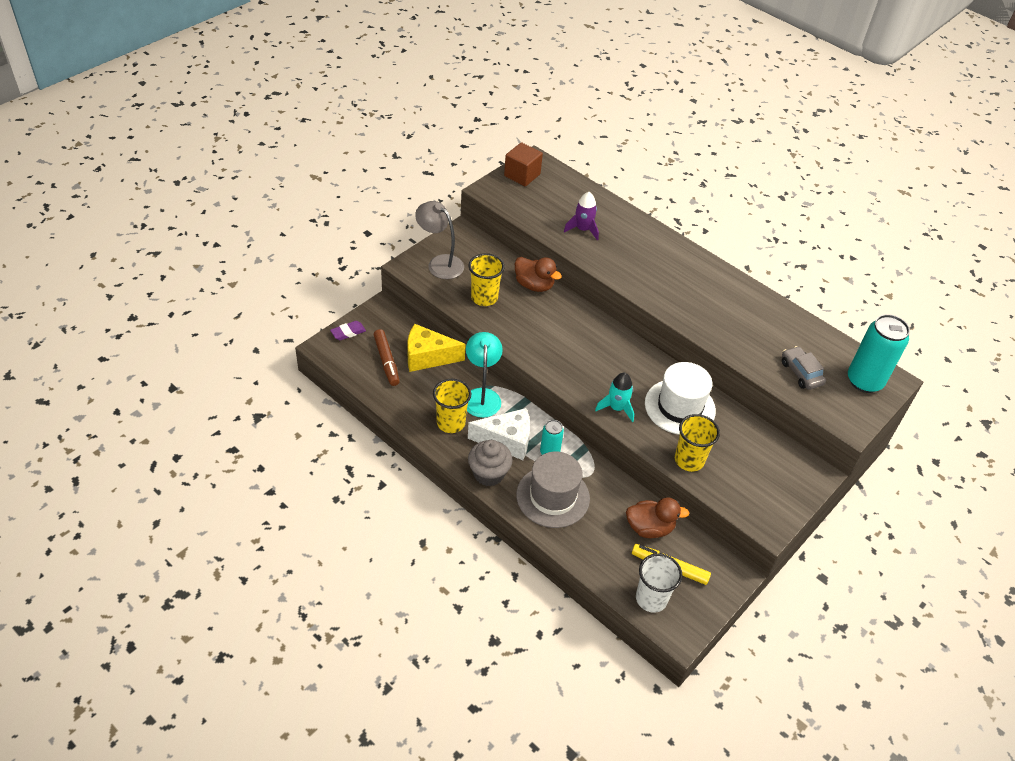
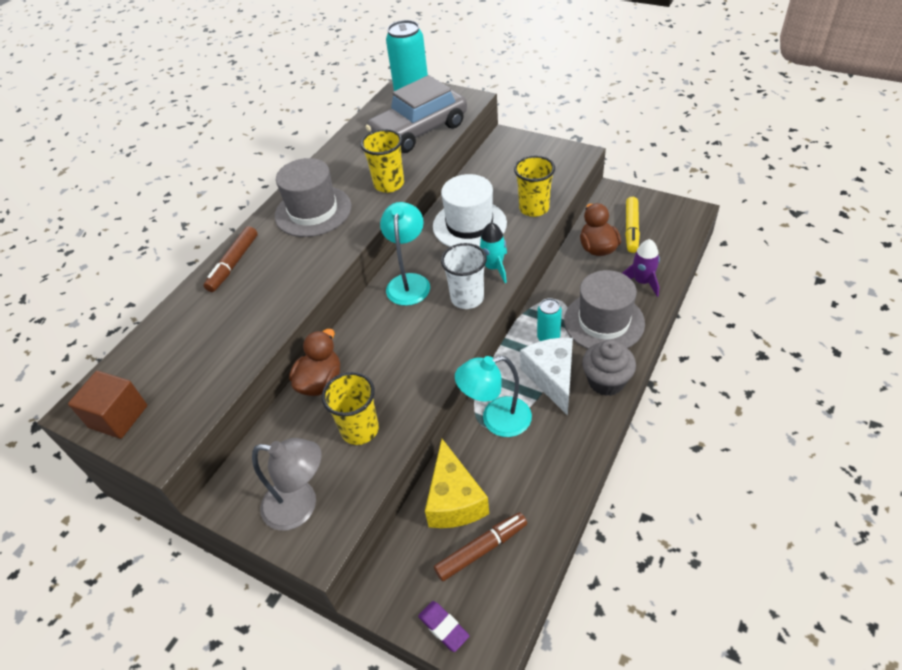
camera: 95 degrees left, 0 degrees up
grey lamp [415,201,464,279] -> grey lamp turned 105 degrees counterclockwise [252,438,322,530]
yellow cup [433,379,471,433] -> yellow cup moved to [360,129,404,193]
purple rocket [564,192,599,240] -> purple rocket moved to [622,239,660,297]
white cup [636,553,682,613] -> white cup moved to [441,243,487,309]
grey car [782,346,826,390] -> grey car [365,75,467,153], size x2.02
none -> brown marker [203,226,258,292]
none -> grey hat [275,158,351,237]
none -> turquoise lamp [380,202,430,306]

